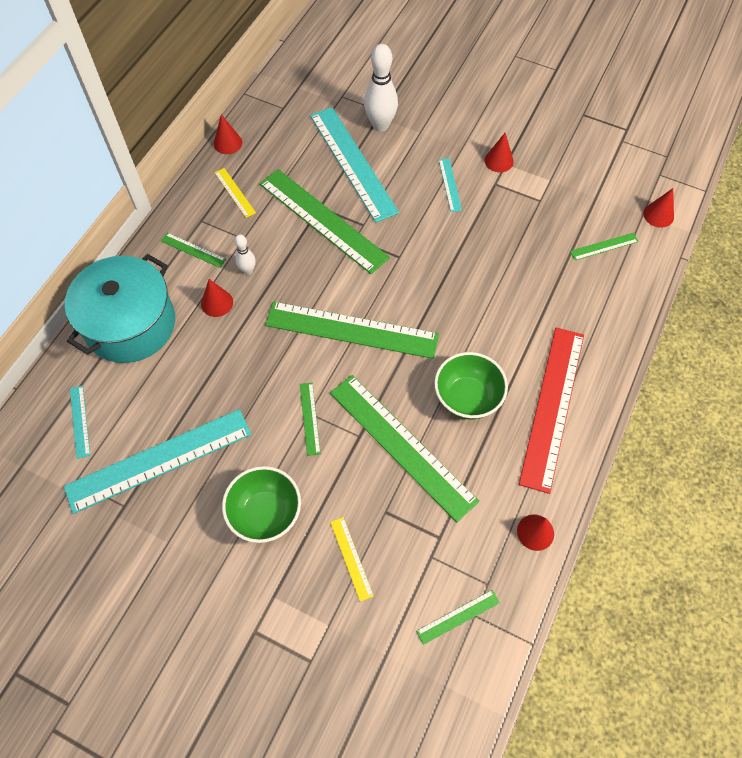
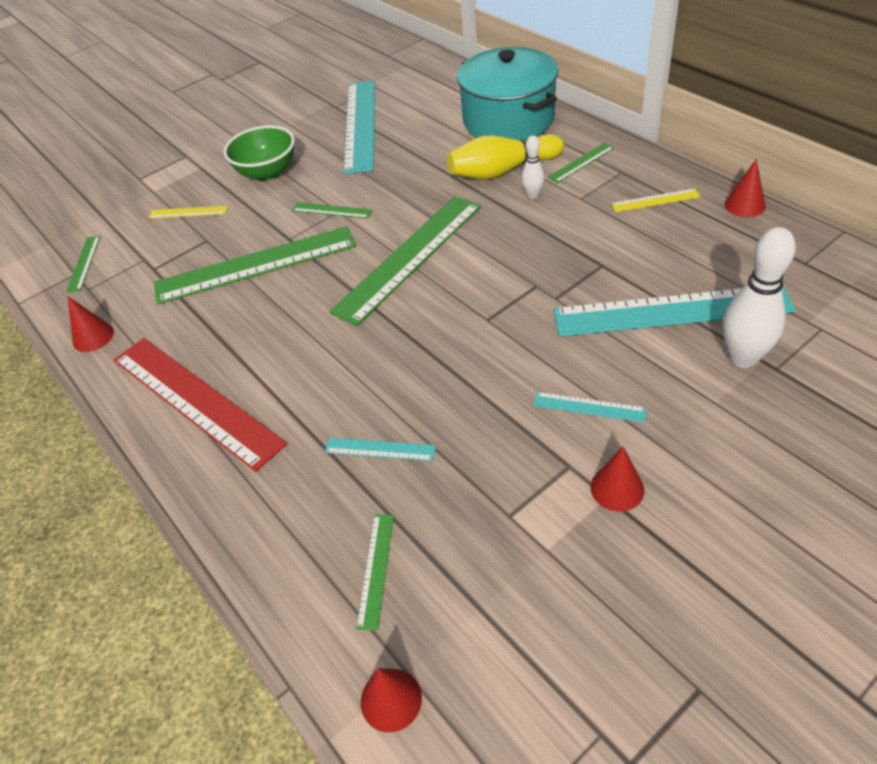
camera: 120 degrees right, 15 degrees down
turquoise ruler [70,385,90,459] -> turquoise ruler moved to [325,438,436,461]
red cone [201,279,233,317] -> yellow bowling pin [447,134,564,179]
green ruler [259,169,390,274] -> none
green bowl [434,352,508,419] -> none

